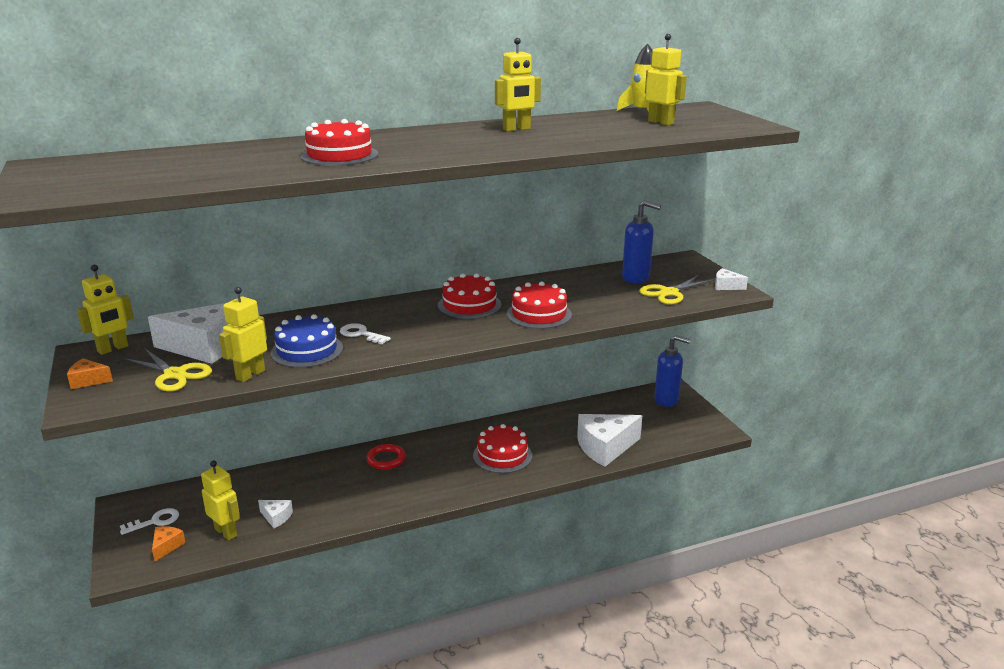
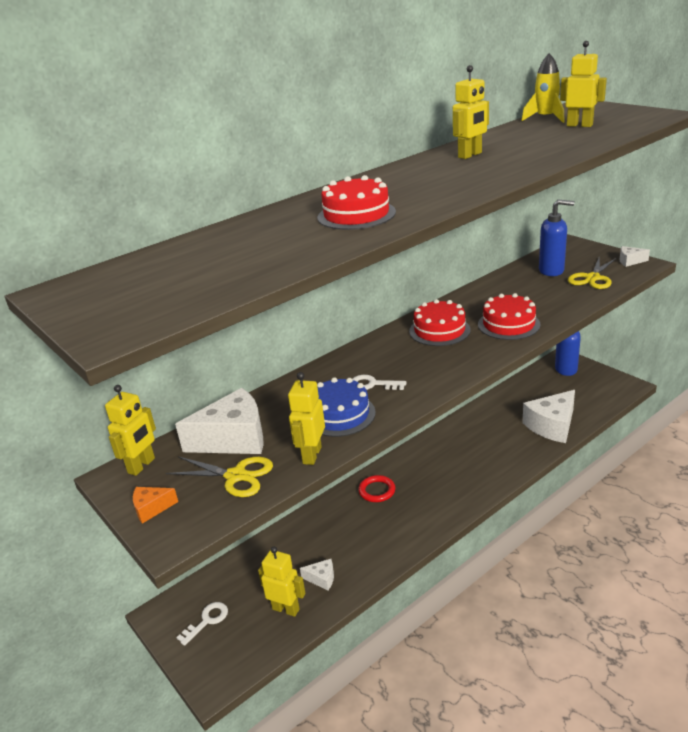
camera: 15 degrees left, 5 degrees up
orange cheese [152,526,186,561] -> none
red cake [473,424,532,473] -> none

